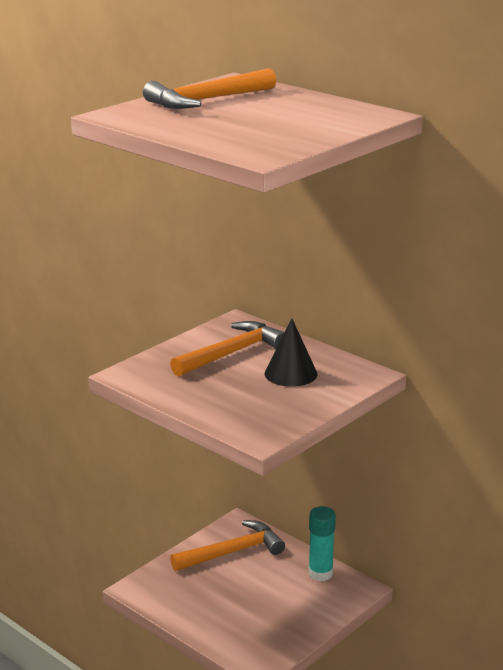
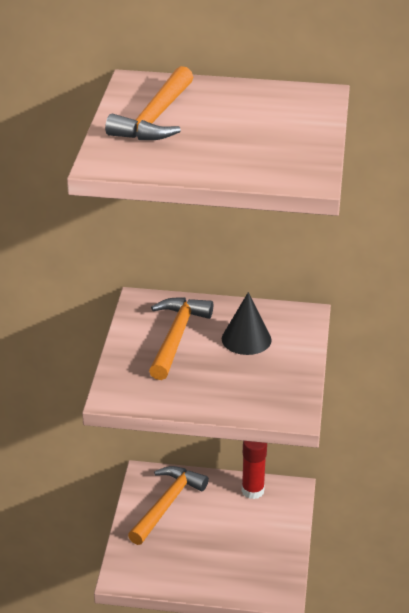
camera: 35 degrees left, 10 degrees up
turquoise glue stick [308,506,336,581] -> red glue stick [242,441,267,499]

